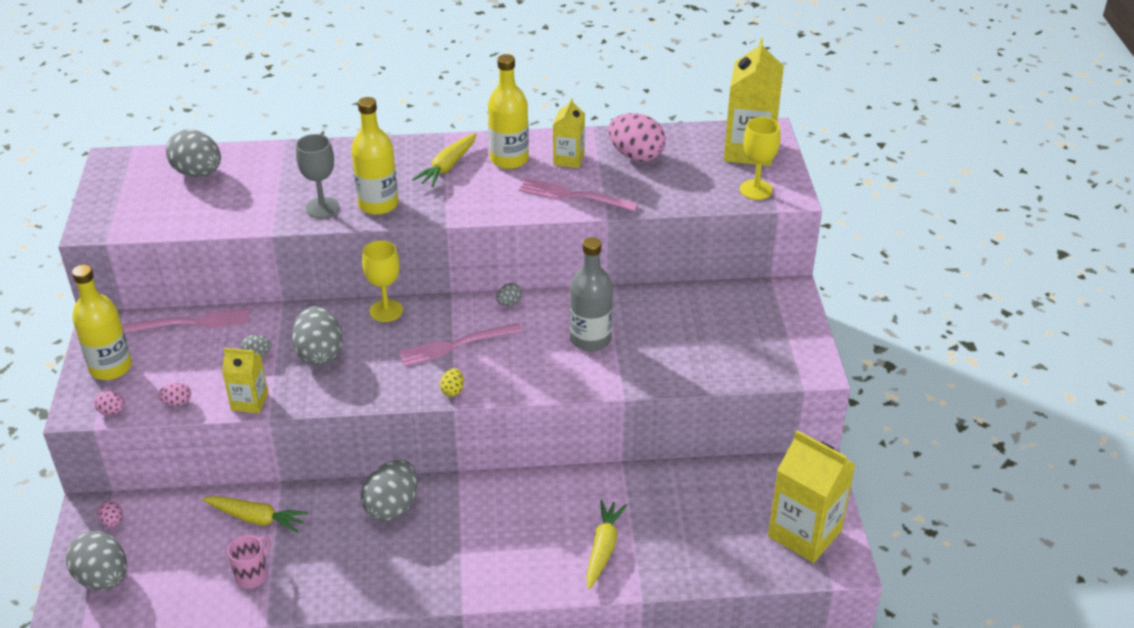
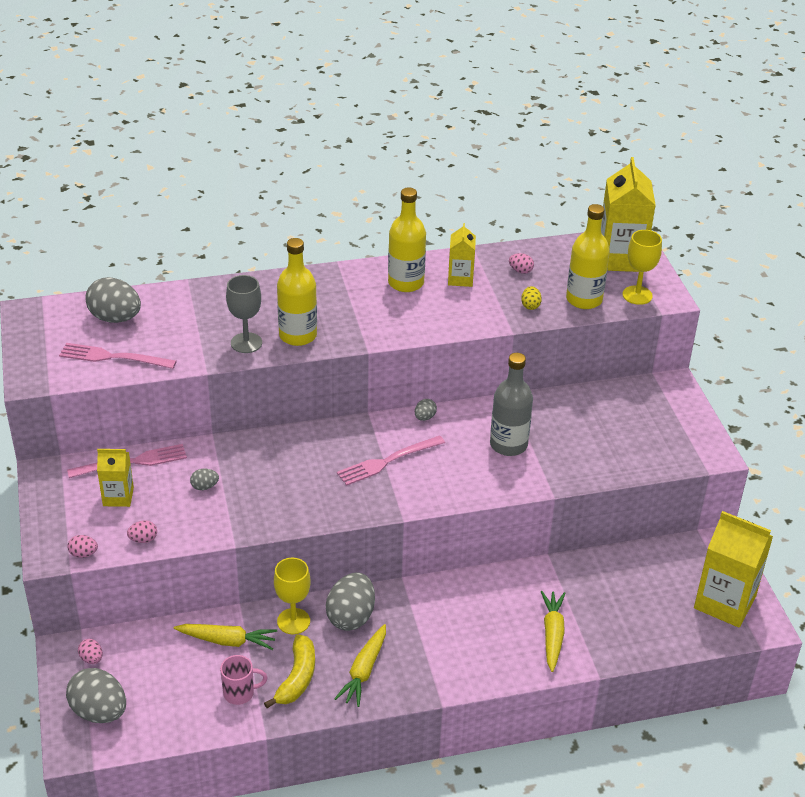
camera: 10 degrees left, 0 degrees up
yellow bottle [72,265,132,380] -> yellow bottle moved to [566,204,610,309]
yellow carton [222,348,268,413] -> yellow carton moved to [97,449,134,507]
pink mug [227,535,270,588] -> pink mug turned 60 degrees clockwise [220,655,268,705]
grey egg [292,306,343,365] -> none
yellow goblet [362,240,403,322] -> yellow goblet moved to [274,558,310,634]
yellow carrot [412,133,477,187] -> yellow carrot moved to [334,624,386,707]
yellow egg [440,368,464,397] -> yellow egg moved to [521,286,542,310]
pink fork [519,178,638,212] -> pink fork moved to [59,343,177,369]
pink egg [608,113,666,162] -> pink egg [509,253,534,274], size x0.46
none -> yellow banana [264,634,315,708]

